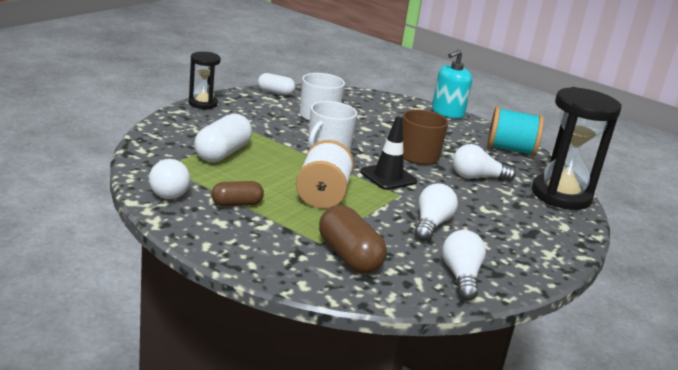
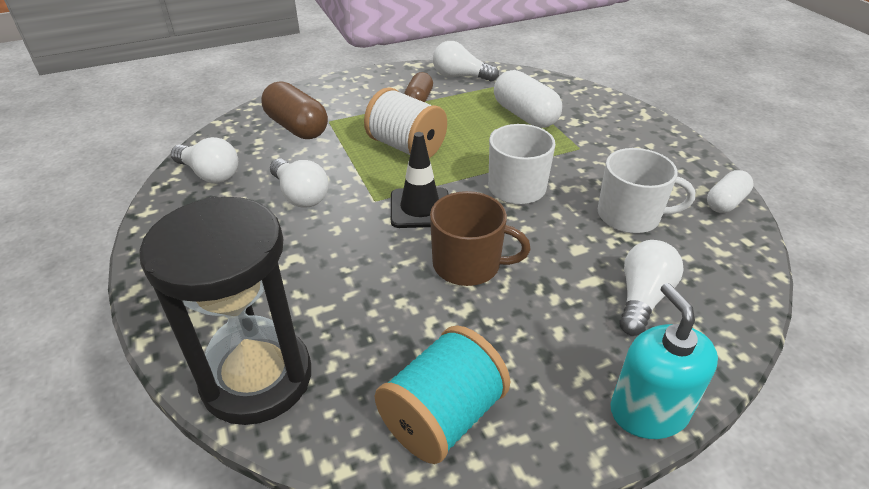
camera: 125 degrees right, 15 degrees up
black hourglass [189,52,221,109] -> none
brown capsule [319,205,387,274] -> brown capsule turned 45 degrees clockwise [261,81,328,139]
white light bulb [453,144,516,181] -> white light bulb moved to [619,240,684,336]

